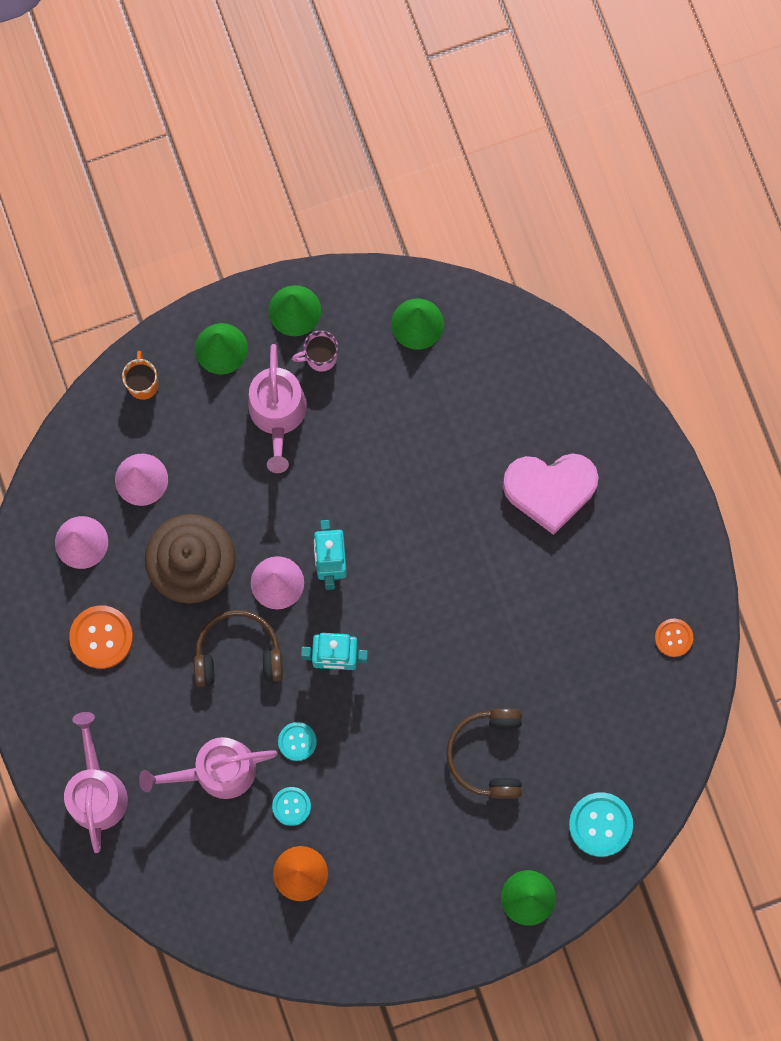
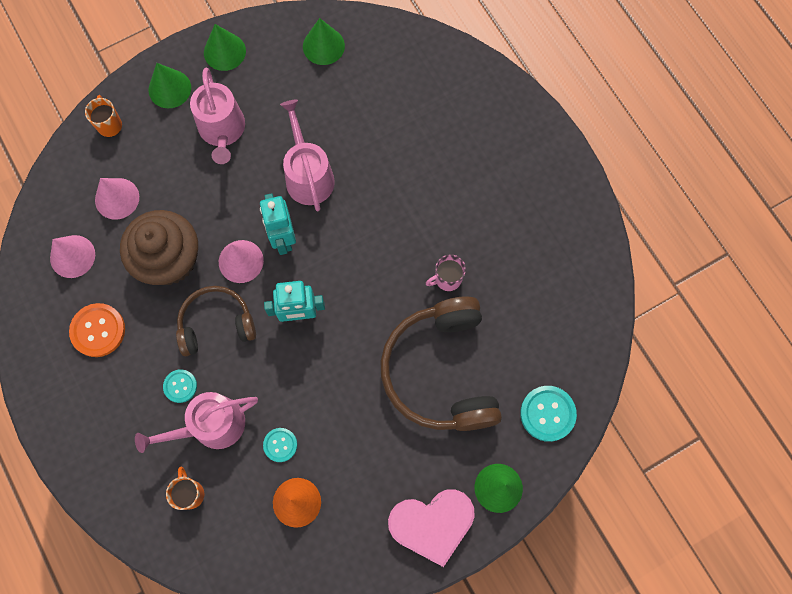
camera: 10 degrees left, 5 degrees down
pink watering can [64,712,128,853] -> pink watering can moved to [280,100,335,211]
turquoise button [278,722,317,761] -> turquoise button moved to [163,369,197,403]
pink mug [292,330,338,372] -> pink mug moved to [426,254,466,291]
brown headphones [446,709,522,799] -> brown headphones [381,296,502,431], size x1.68
pink heart [503,453,599,535] -> pink heart moved to [388,489,475,567]
orange button [655,619,693,657] -> none
none -> orange mug [166,466,204,510]

